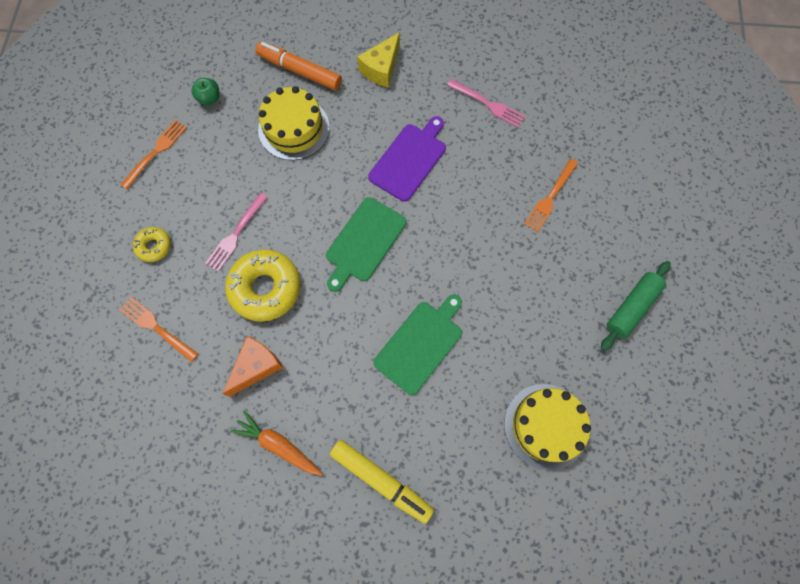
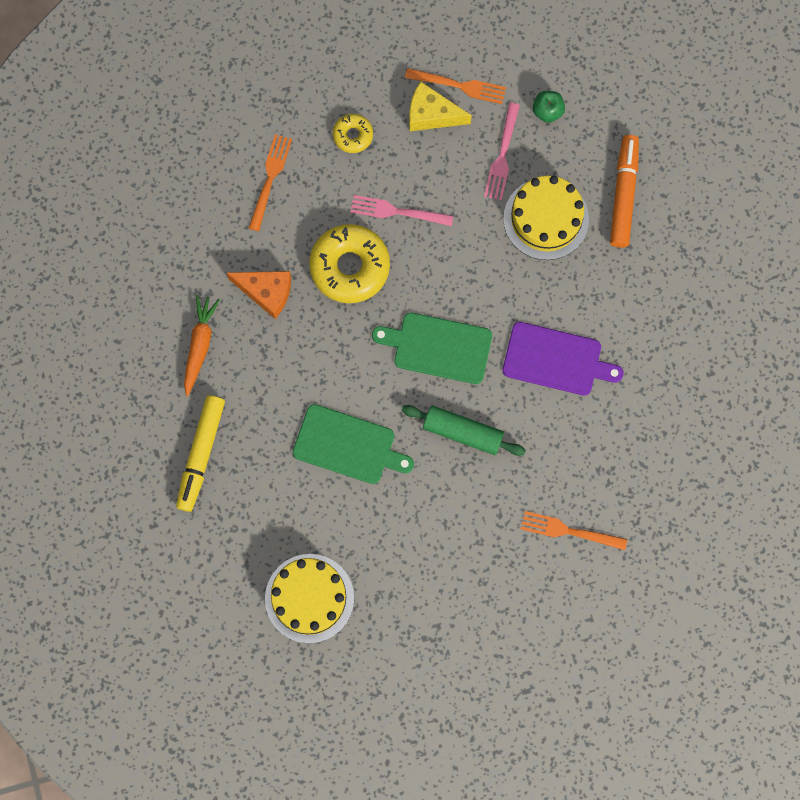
camera: 70 degrees right, 5 degrees up
yellow cheese [357,32,400,87] -> yellow cheese moved to [409,82,472,131]
pink fork [447,79,525,128] -> pink fork moved to [484,103,520,201]
green rolling pin [601,261,671,351] -> green rolling pin moved to [402,405,526,456]

